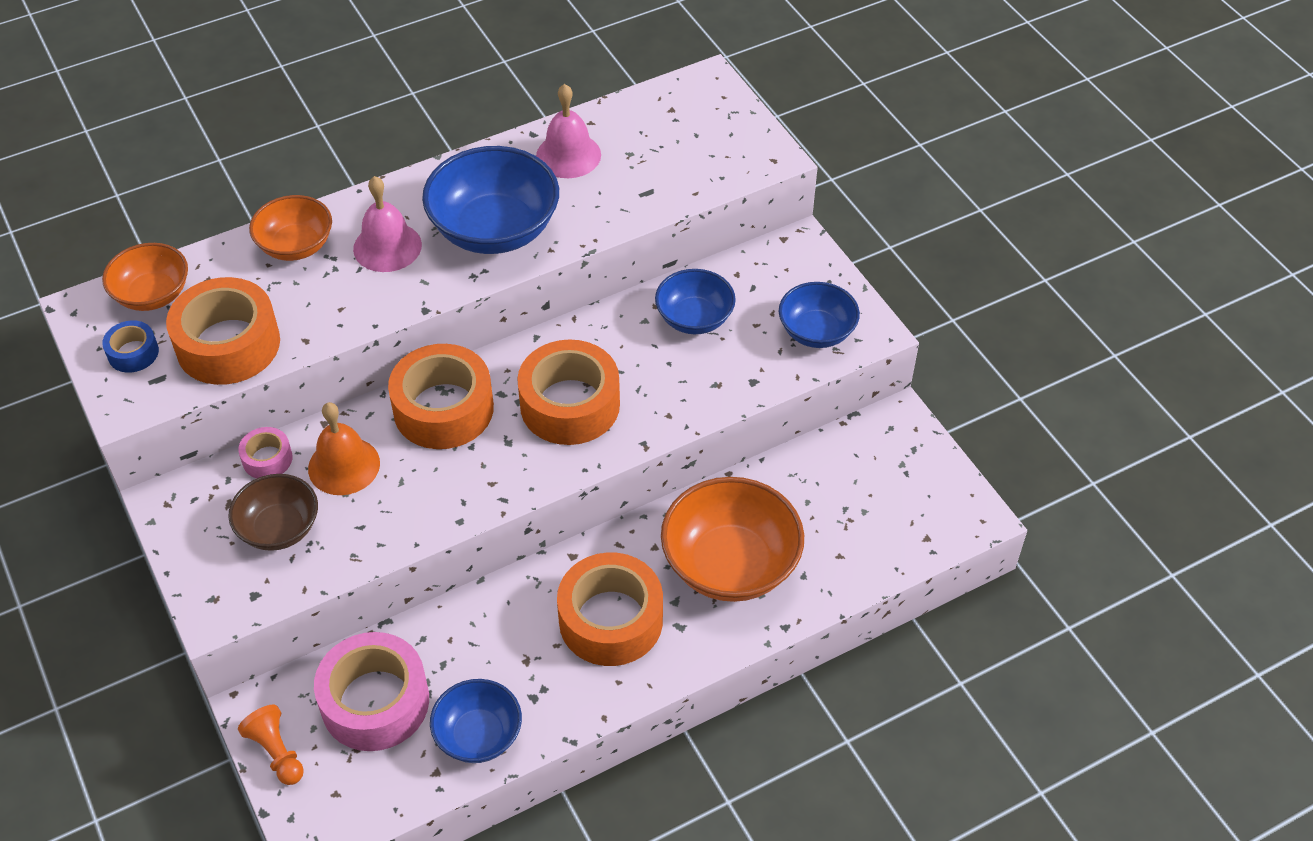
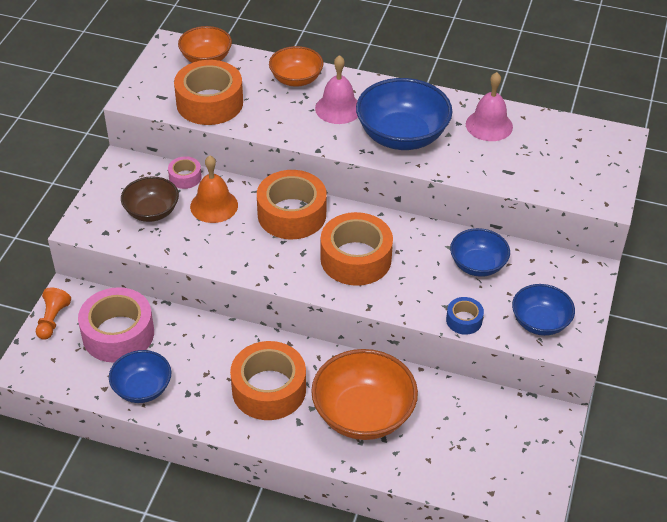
camera: 45 degrees right, 5 degrees down
blue tape [102,320,159,373] -> blue tape moved to [446,297,484,335]

